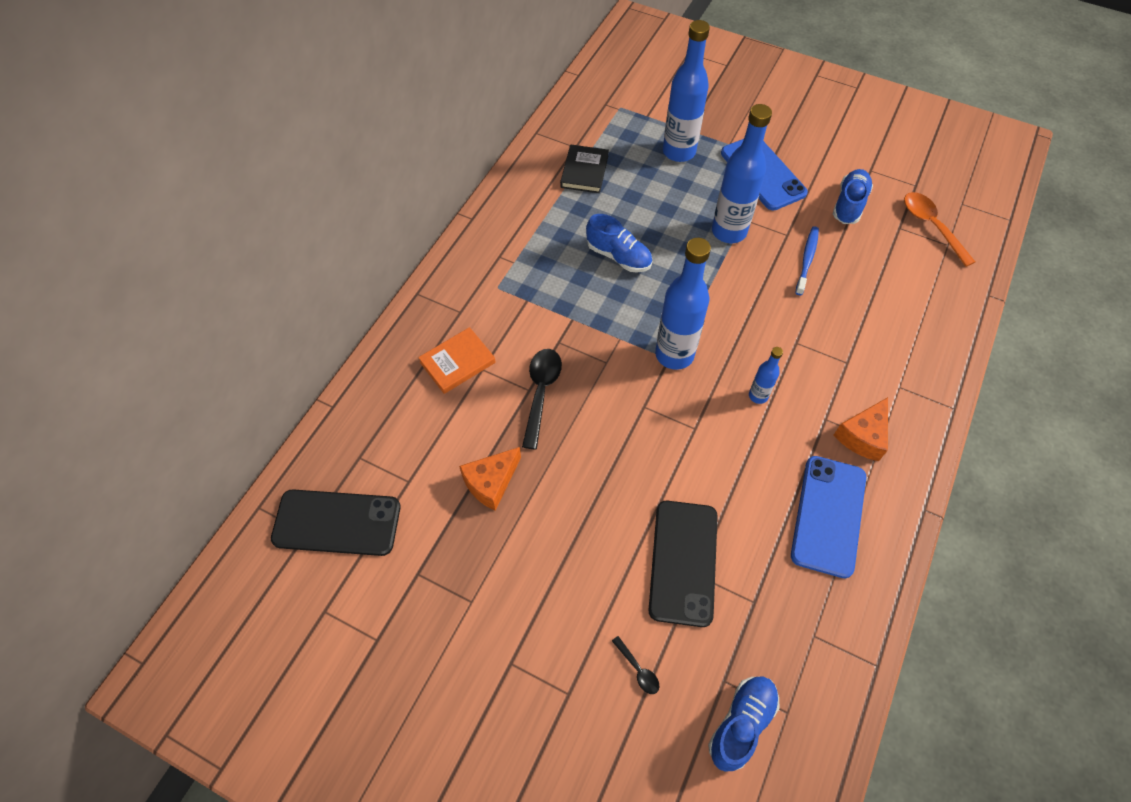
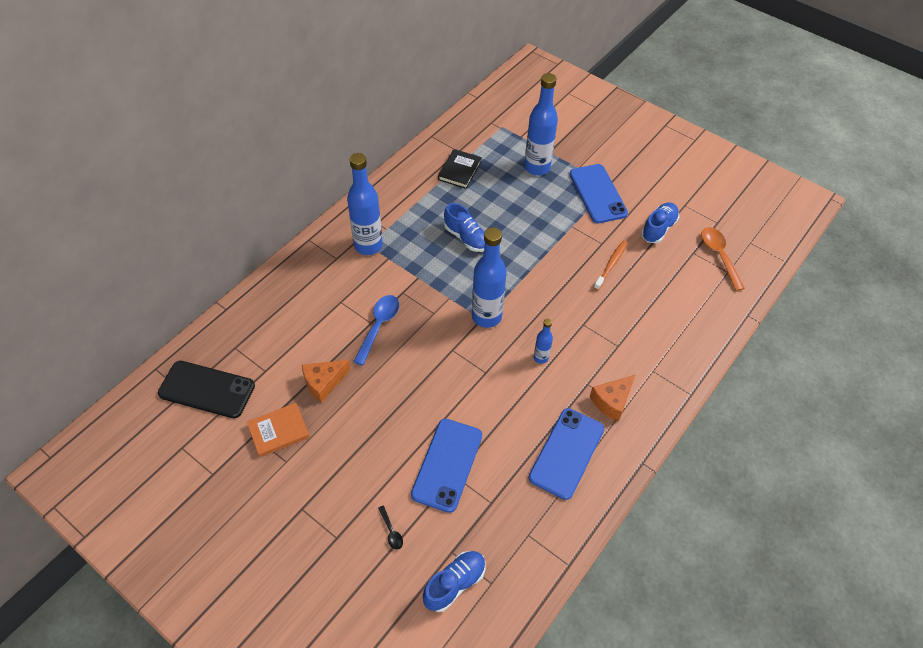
camera: 10 degrees right, 5 degrees down
orange book [418,327,496,394] -> orange book moved to [247,403,310,457]
black spoon [522,349,562,450] -> blue spoon [353,295,399,365]
black phone [649,501,718,627] -> blue phone [411,419,482,513]
blue bottle [712,104,772,243] -> blue bottle moved to [347,153,383,255]
blue toothbrush [795,226,819,295] -> orange toothbrush [594,240,628,290]

